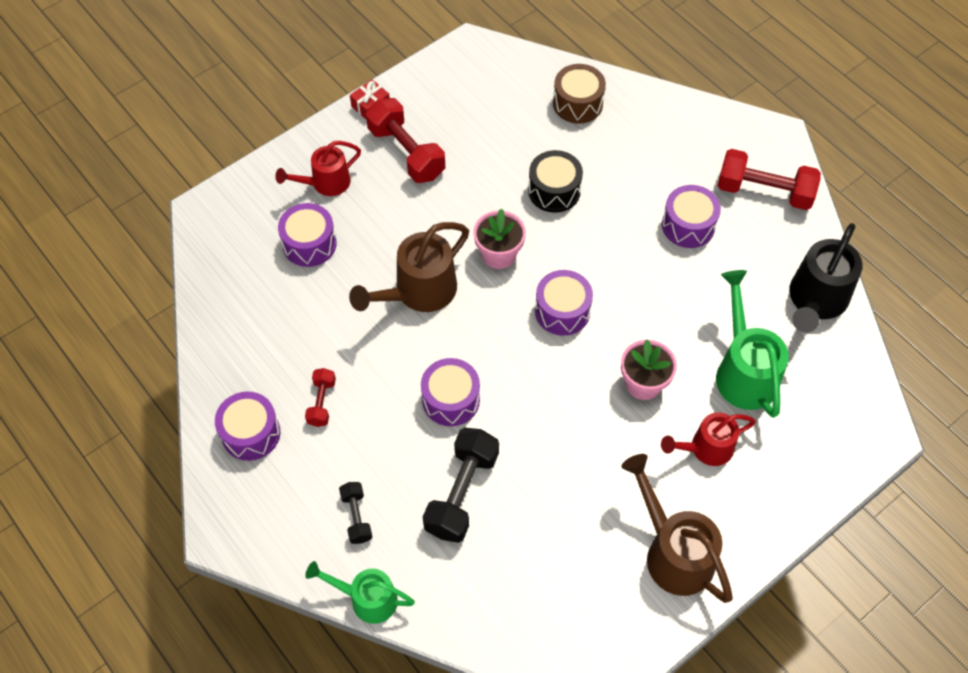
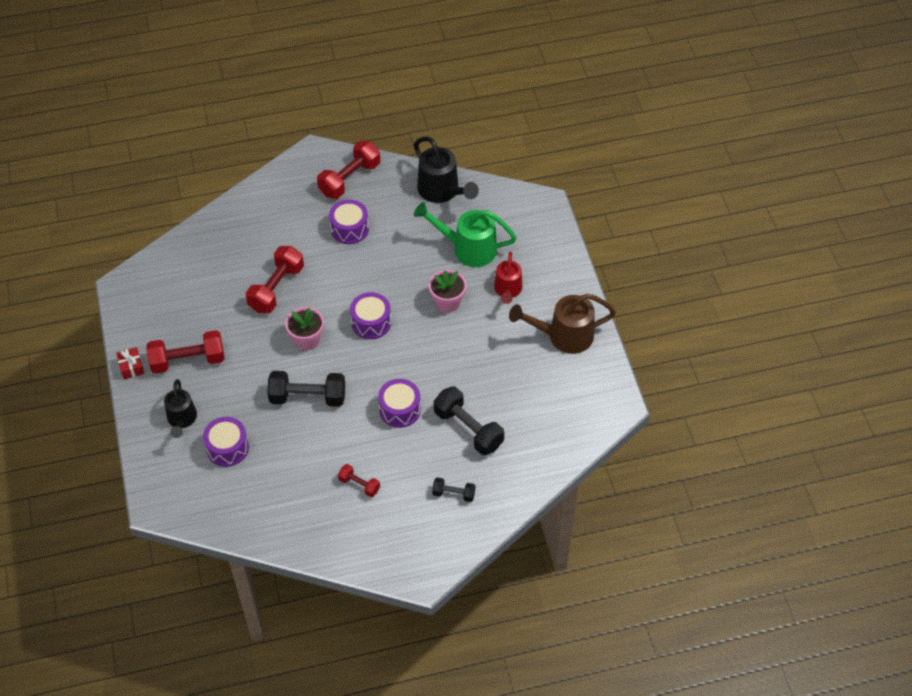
camera: 65 degrees left, 5 degrees down
purple drum [215,392,280,461] -> none
red watering can [275,141,361,196] -> black watering can [164,379,197,438]
green watering can [305,561,415,624] -> none
brown watering can [349,222,469,312] -> black dumbbell [267,371,345,407]
black drum [528,150,583,213] -> red dumbbell [246,246,304,313]
brown drum [553,64,606,124] -> none

